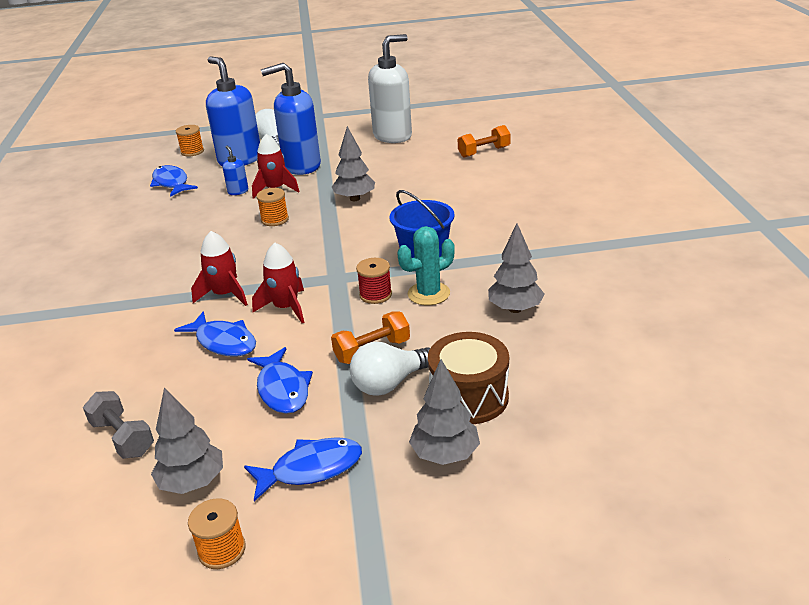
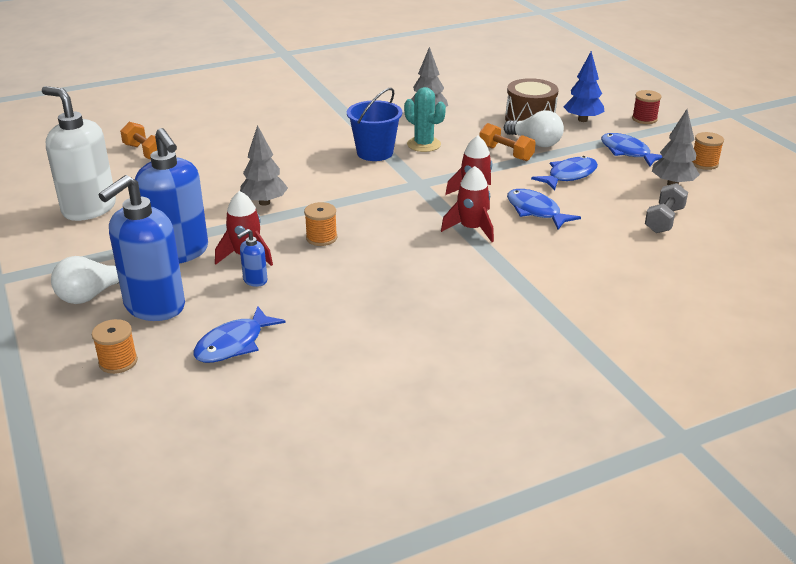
camera: 110 degrees left, 0 degrees up
blue fish [174,311,256,357] -> blue fish turned 60 degrees counterclockwise [507,189,581,229]
red spool [356,258,392,304] -> red spool moved to [632,90,661,124]
grey tree [409,359,480,465] -> blue tree [563,51,605,122]

